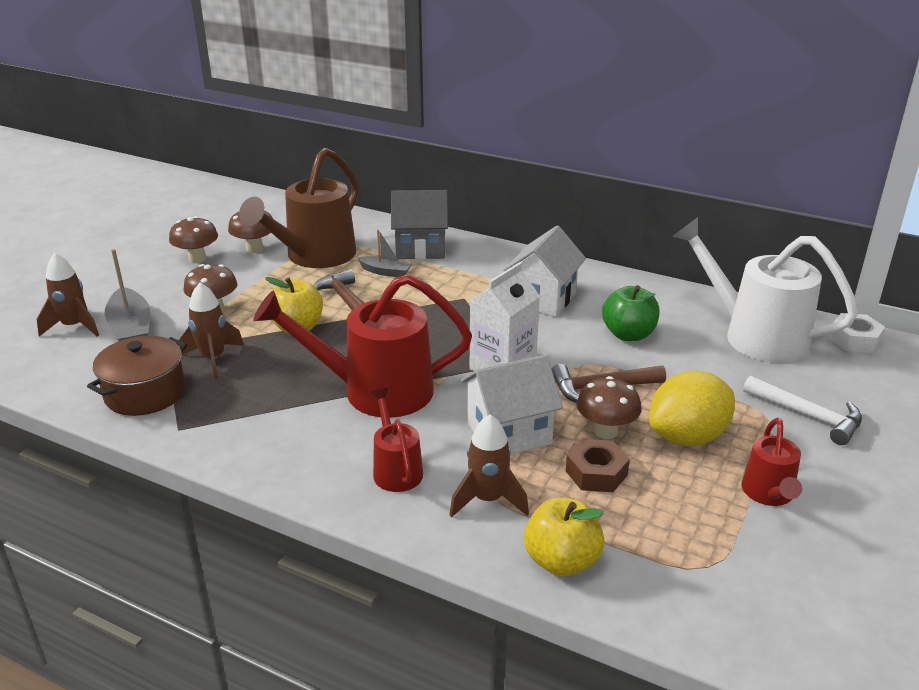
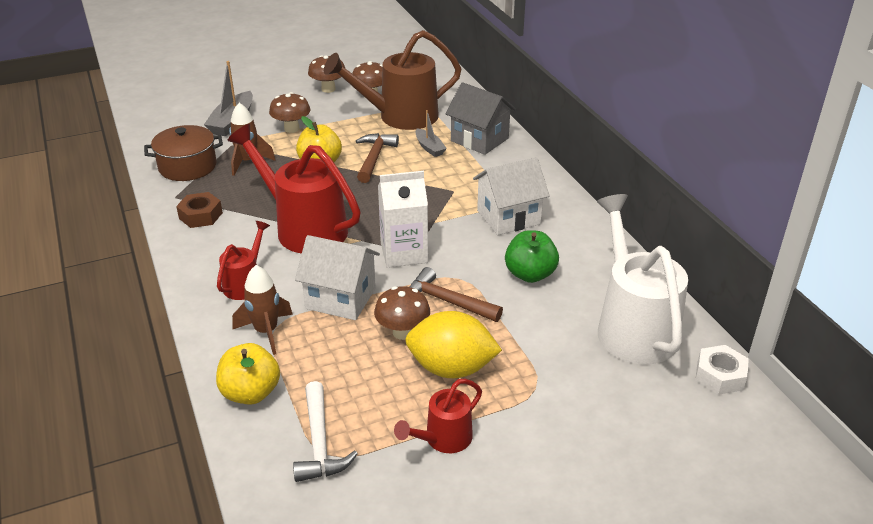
camera: 40 degrees right, 5 degrees up
brown rocket [37,253,99,337] -> none
brown nut [566,439,630,492] -> brown nut moved to [176,192,223,228]
white hammer [743,376,862,445] -> white hammer moved to [293,381,358,482]

